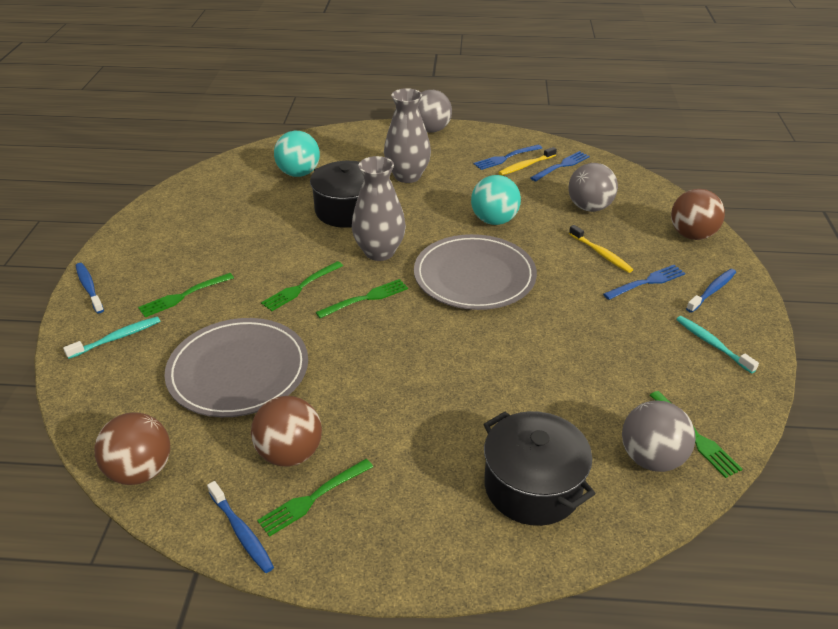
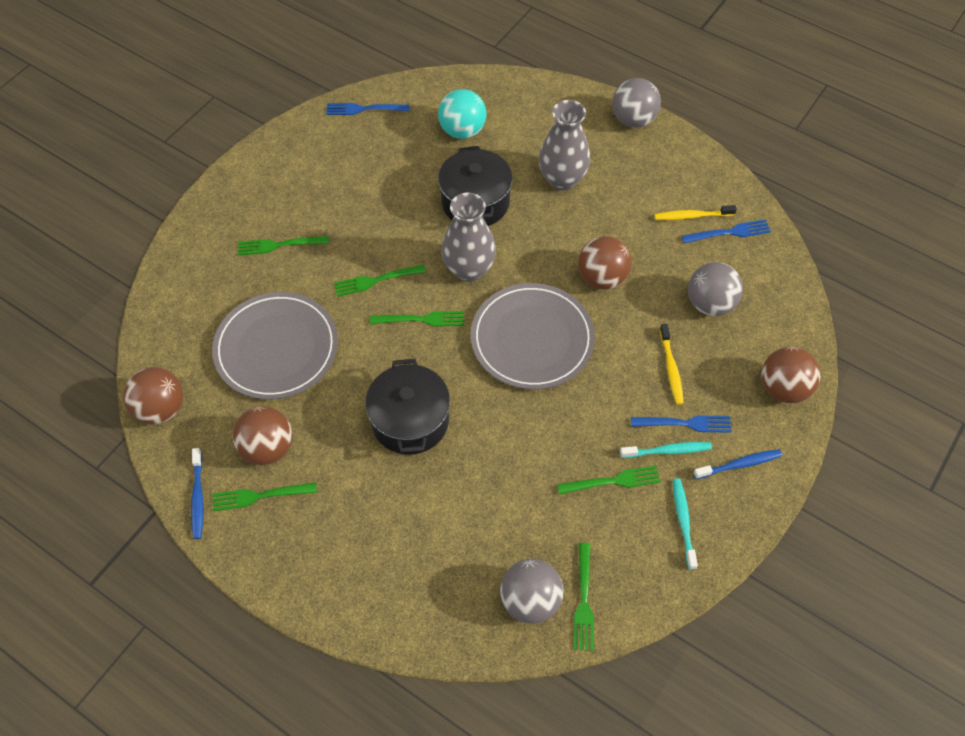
camera: 30 degrees right, 20 degrees up
turquoise toothbrush [63,316,160,359] -> turquoise toothbrush moved to [620,442,712,458]
blue toothbrush [76,263,104,313] -> none
turquoise ball [471,175,521,225] -> brown ball [578,236,632,290]
blue fork [473,145,542,170] -> blue fork moved to [326,103,410,115]
black pot [483,411,596,526] -> black pot moved to [365,359,450,455]
none -> green fork [557,465,661,495]

